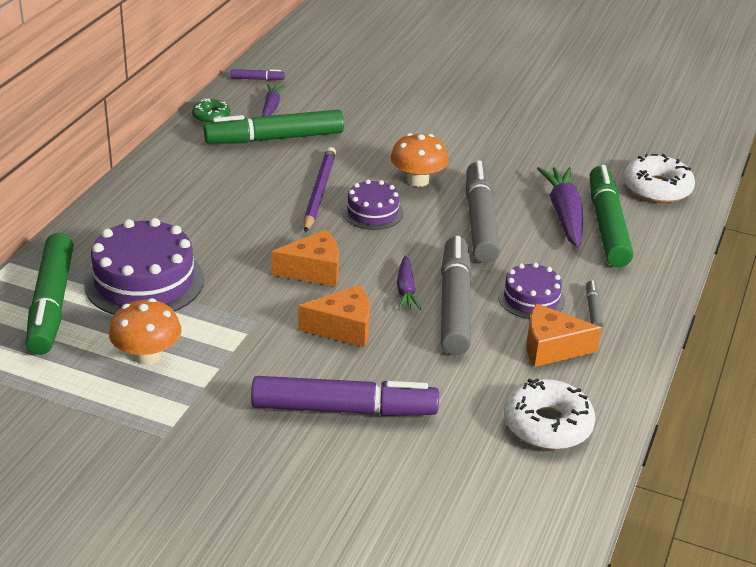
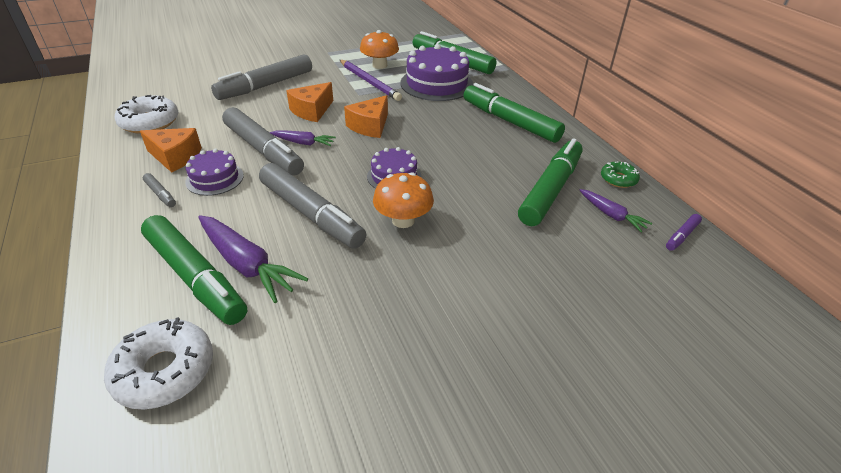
camera: 135 degrees right, 5 degrees up
purple marker [251,376,439,416] -> grey marker [211,54,312,100]
purple pencil [304,147,336,233] -> purple pencil moved to [340,60,402,101]
purple carrot [397,256,421,310] -> purple carrot turned 150 degrees clockwise [270,130,336,146]
orange cheese [526,304,602,367] -> orange cheese turned 60 degrees clockwise [140,128,202,173]
none -> green marker [464,83,565,143]

